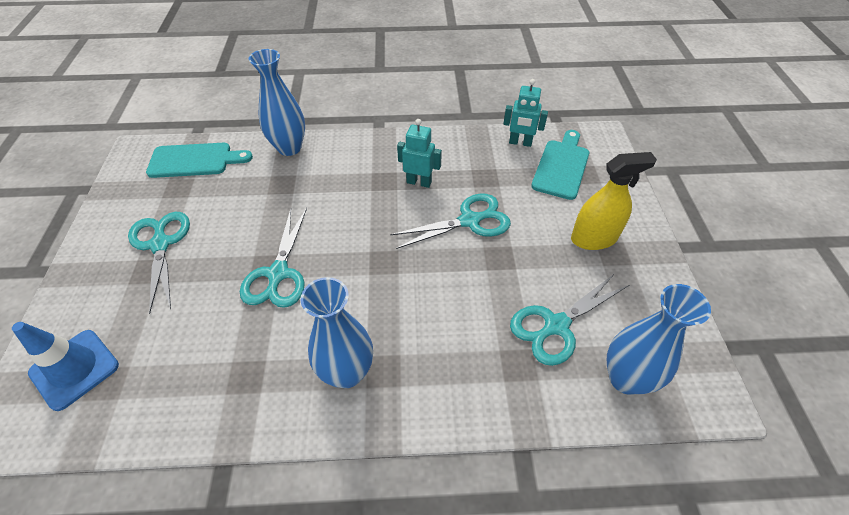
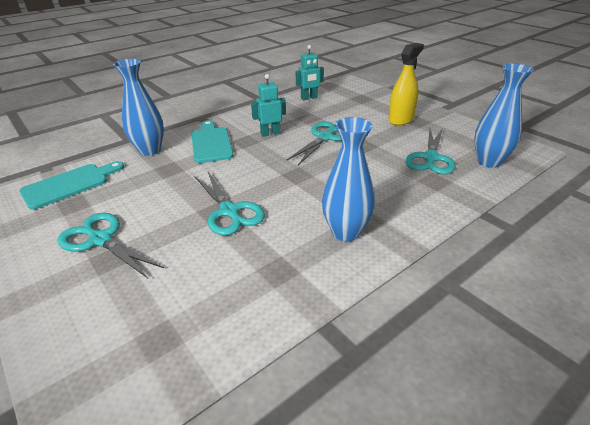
camera: 35 degrees left, 15 degrees down
blue traffic cone [12,322,119,411] -> none
turquoise cutting board [531,130,589,200] -> turquoise cutting board moved to [191,120,234,163]

